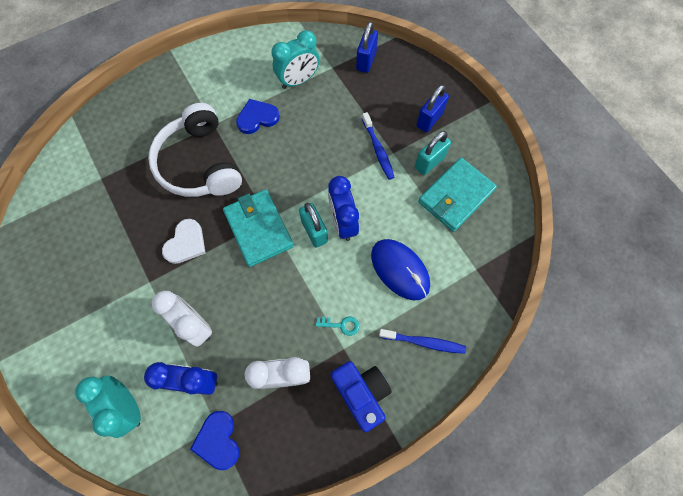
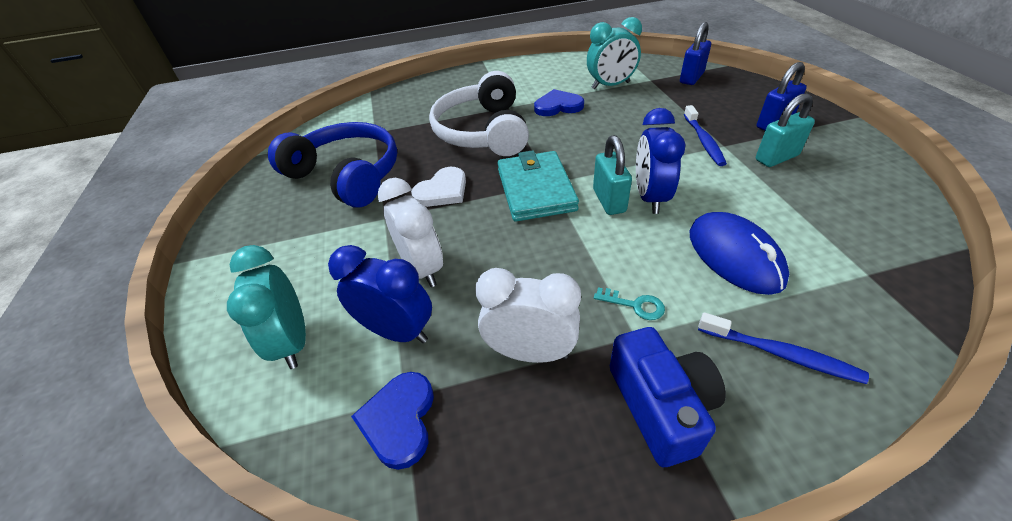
camera: 20 degrees right, 25 degrees down
turquoise wallet [418,158,497,232] -> none
none -> blue headphones [268,122,397,208]

